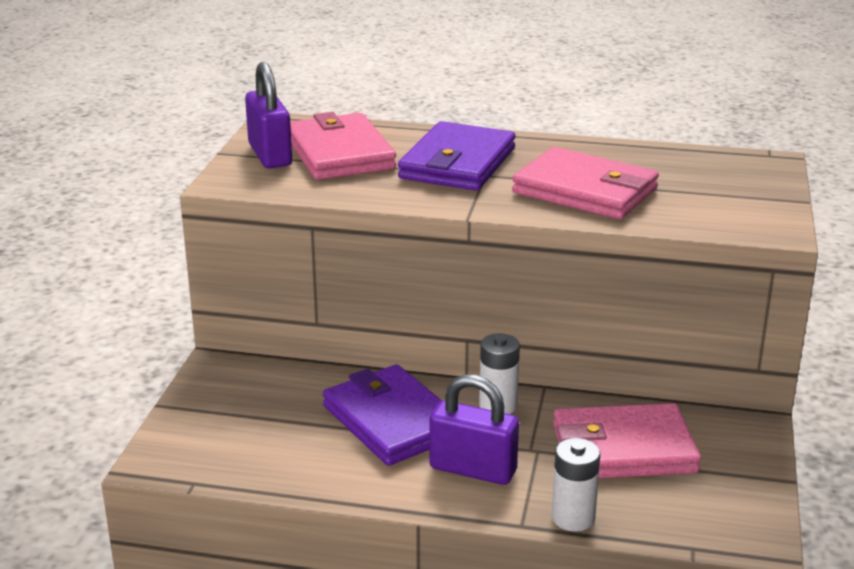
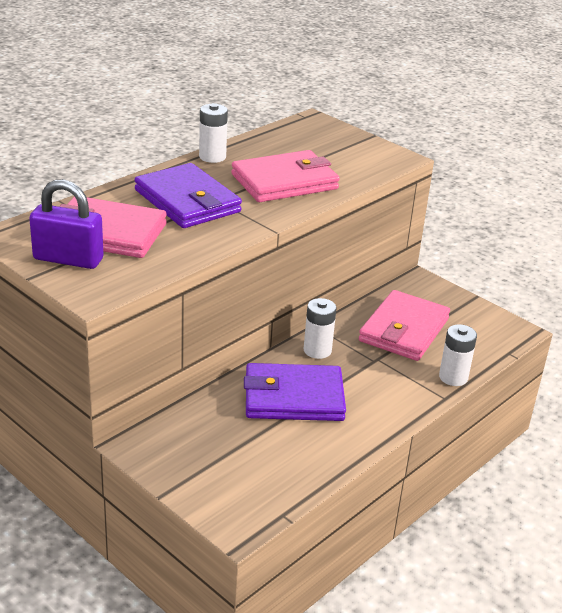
camera: 60 degrees left, 5 degrees up
purple padlock [429,374,519,485] -> none
none -> white battery [199,103,228,163]

